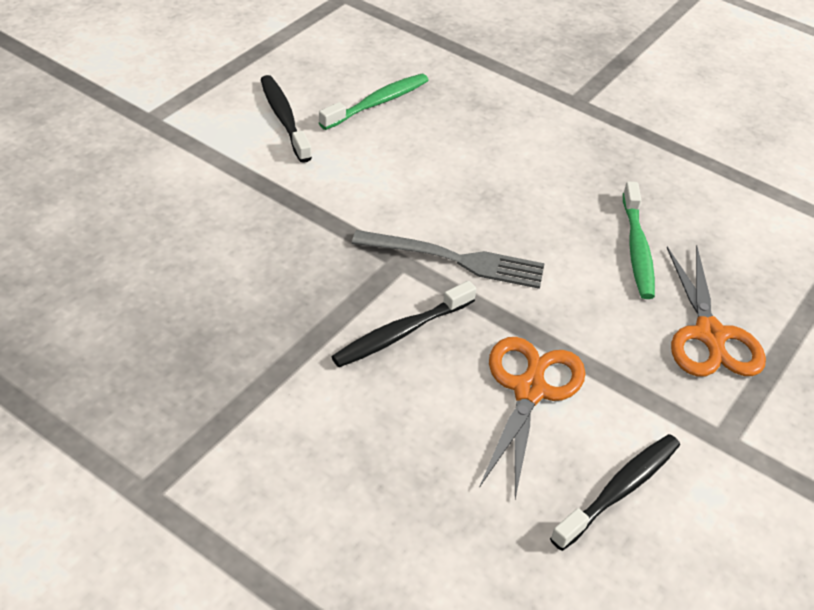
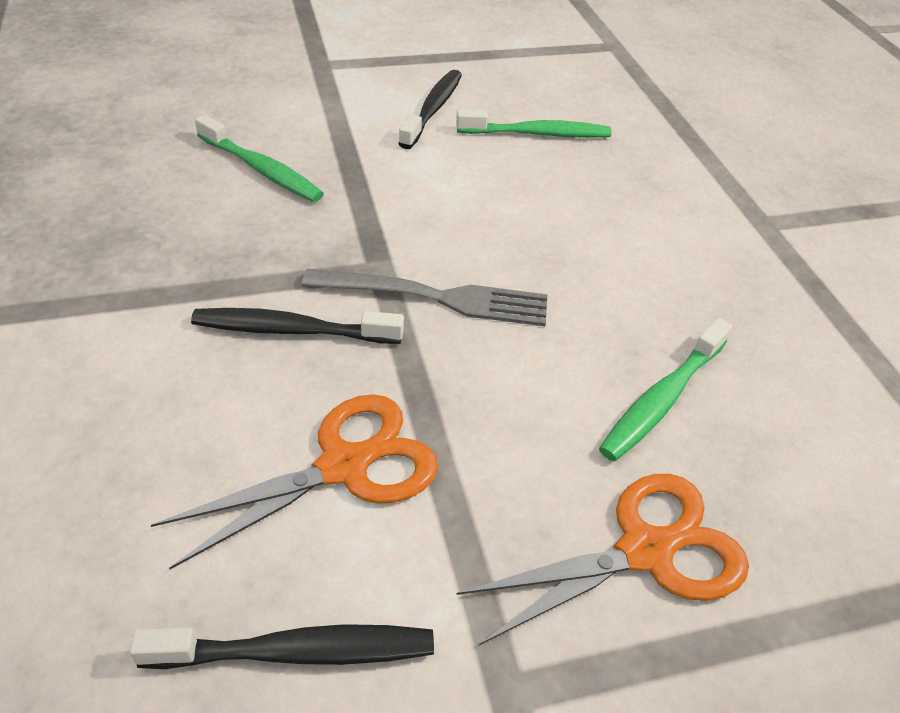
camera: 40 degrees right, 0 degrees up
grey fork [352,230,545,289] -> grey fork turned 45 degrees counterclockwise [302,269,548,326]
orange scissors [667,246,766,377] -> orange scissors turned 150 degrees counterclockwise [457,474,749,645]
none -> green toothbrush [195,114,324,202]

